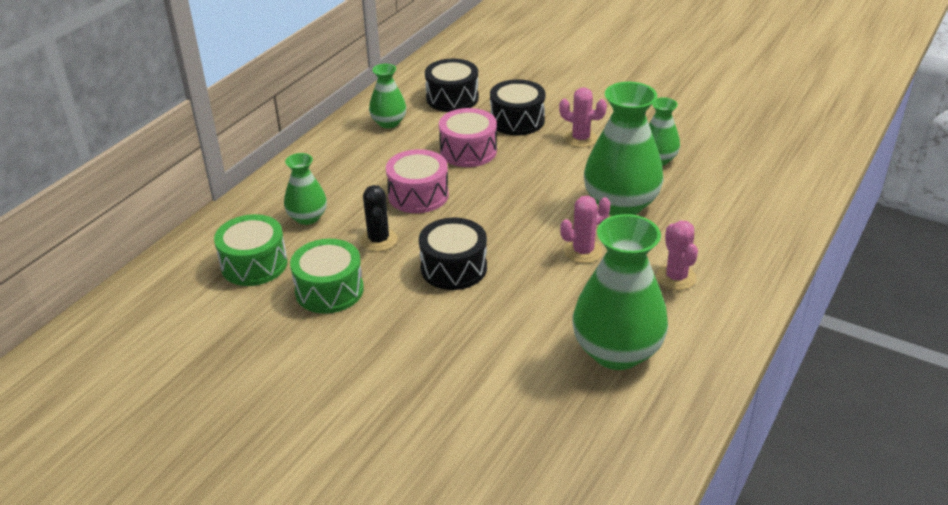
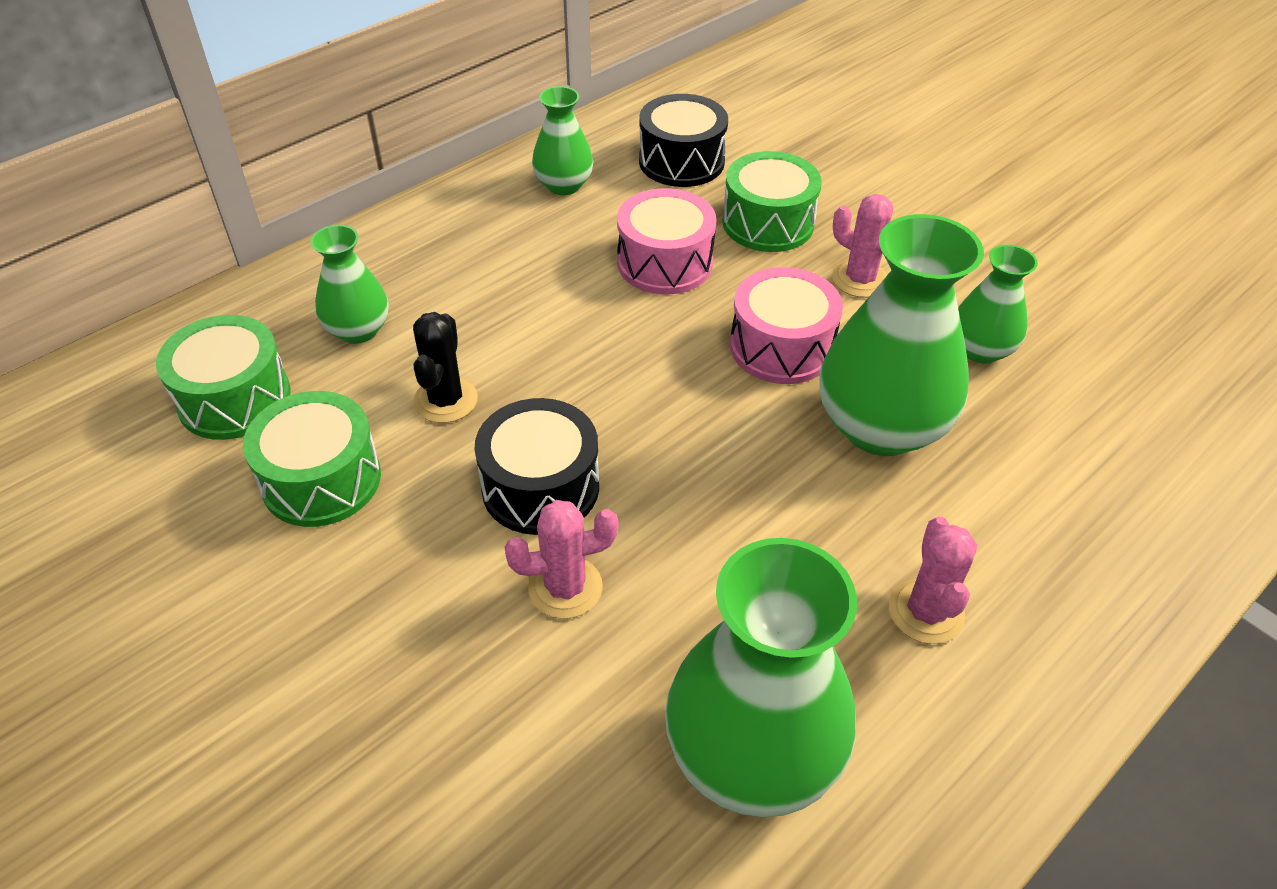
camera: 15 degrees right, 10 degrees up
pink drum [386,149,449,213] -> pink drum moved to [730,267,843,384]
black drum [490,79,545,135] -> green drum [722,151,822,252]
pink cactus [560,196,610,263] -> pink cactus moved to [504,500,618,619]

